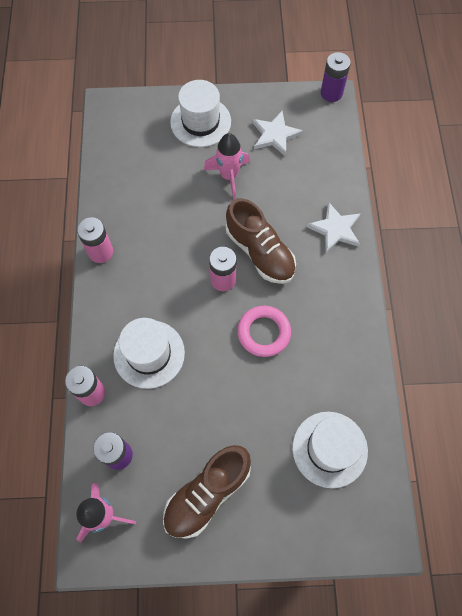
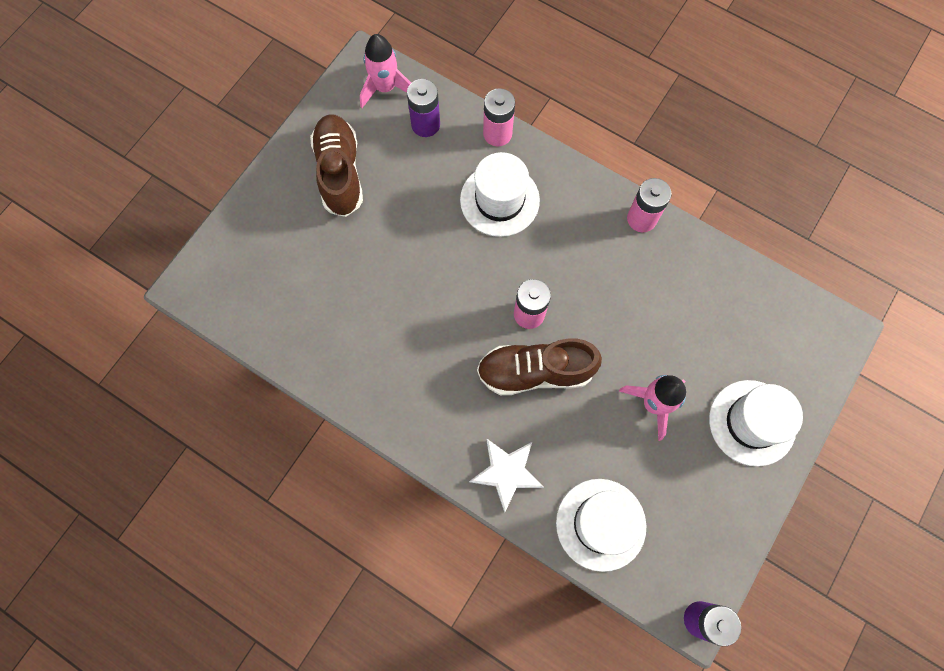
camera: 125 degrees right, 5 degrees up
pink ring [237,306,291,357] -> none
white star [253,111,303,157] -> none
white hat [292,412,368,488] -> white hat moved to [556,479,646,572]

